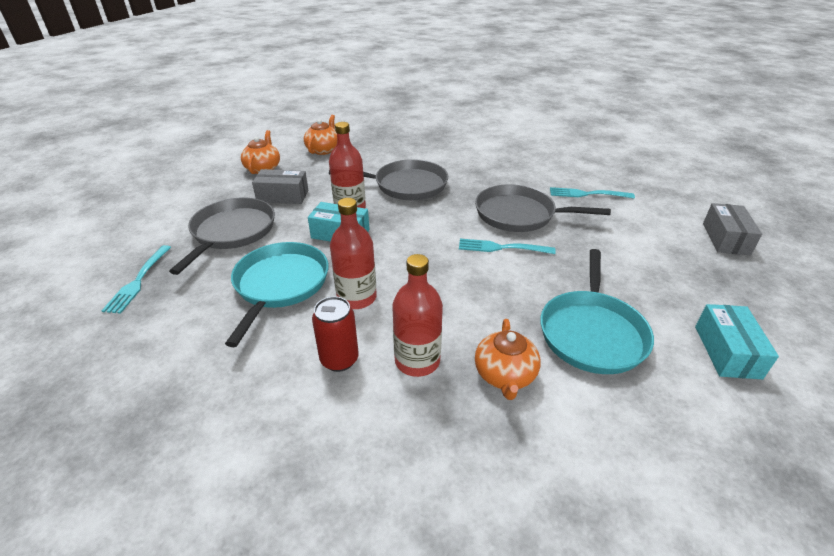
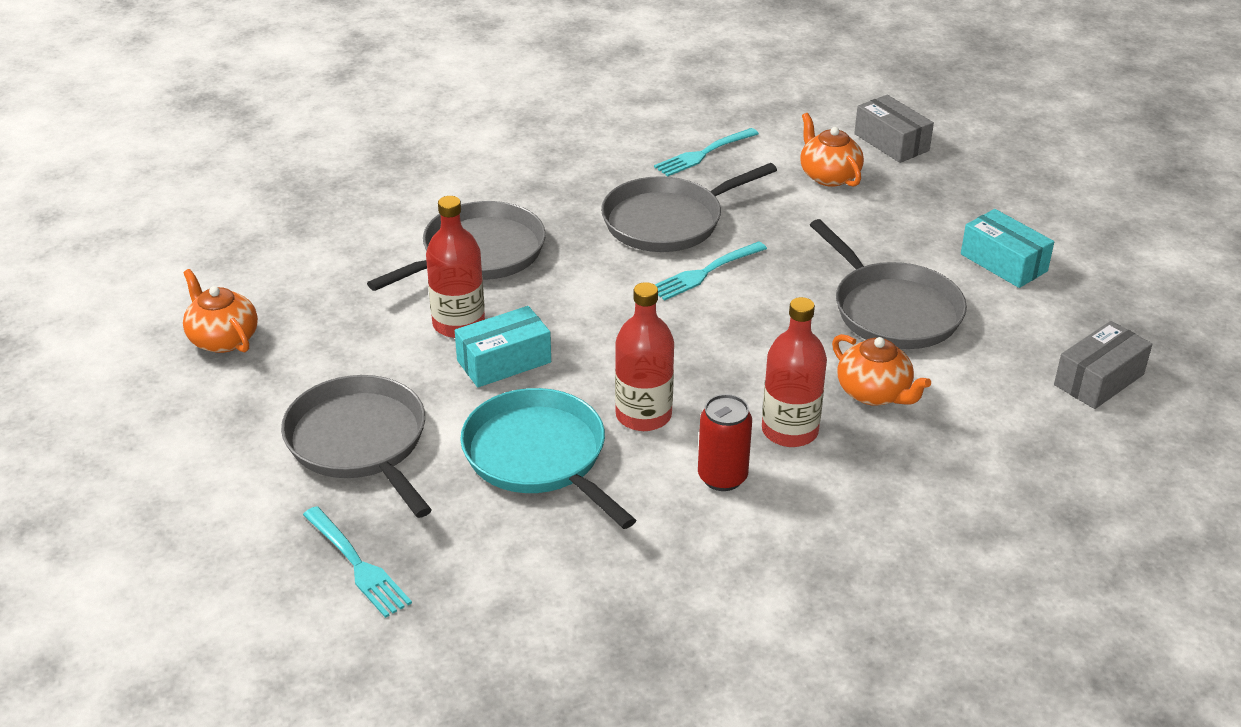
camera: 45 degrees left, 0 degrees up
grey box [252,169,308,204] -> grey box moved to [1054,321,1153,409]
orange teapot [304,115,337,155] -> orange teapot moved to [800,113,864,187]
turquoise pan [540,249,654,374] -> grey pan [810,219,967,349]

